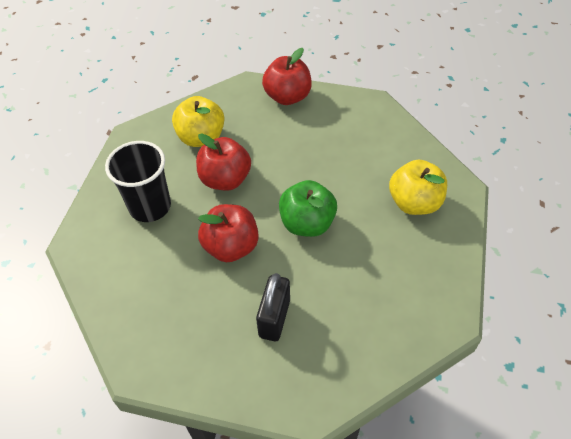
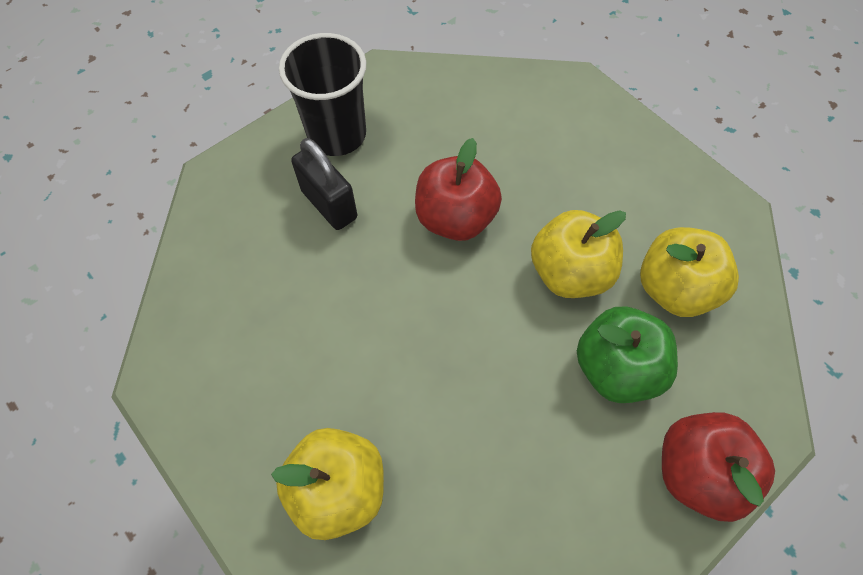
camera: 125 degrees right, 10 degrees up
black cup [105,141,171,222] -> black cup moved to [279,33,366,156]
red apple [196,134,251,191] -> yellow apple [531,210,626,298]
green apple [279,180,337,237] -> green apple moved to [577,307,678,403]

